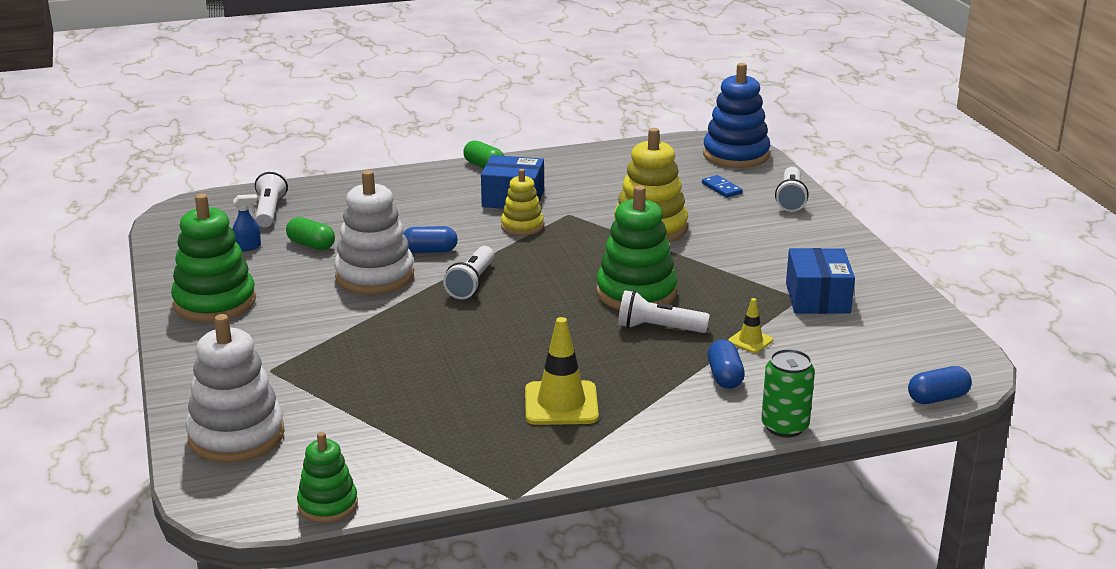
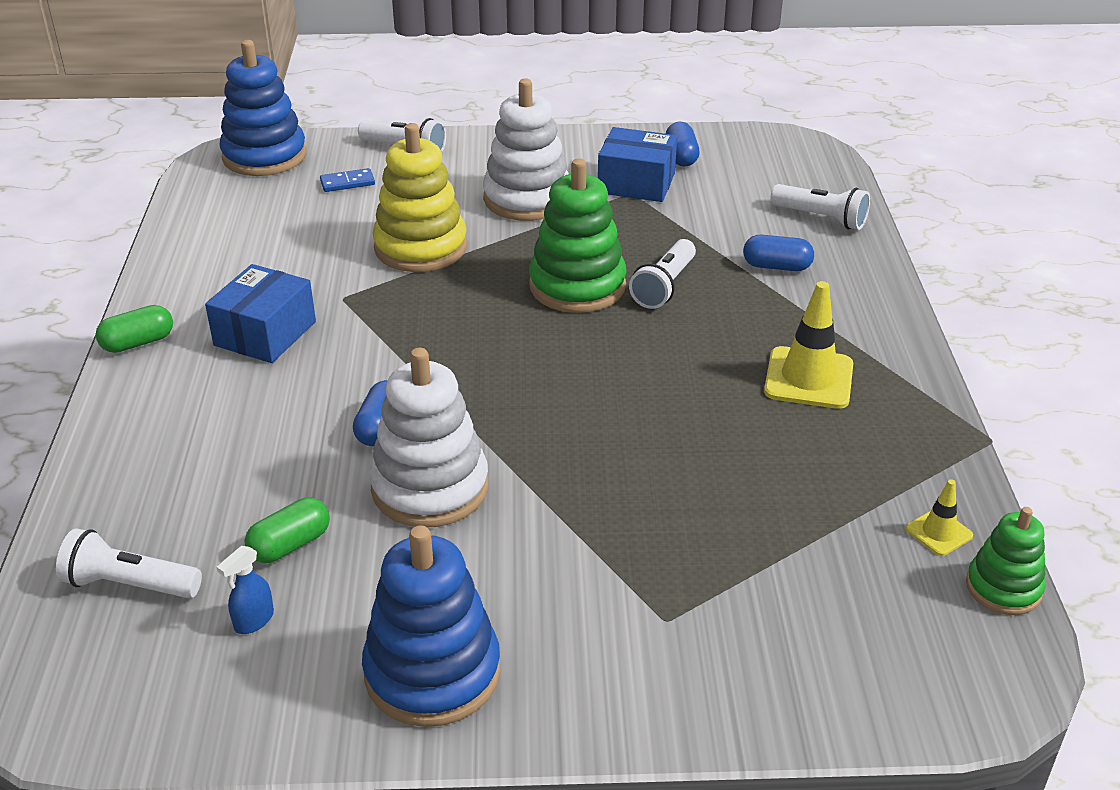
camera: 75 degrees left, 10 degrees up
green stacking toy [171,194,256,322] -> blue stacking toy [362,525,501,727]
white stacking toy [186,314,285,463] -> white stacking toy moved to [483,78,569,221]
blue spray bottle [232,194,261,251] -> blue spray bottle turned 135 degrees counterclockwise [217,546,274,634]
white flashlight [443,246,495,299] -> white flashlight moved to [770,184,870,230]
yellow stacking toy [501,169,544,236] -> none
yellow traffic cone [728,298,773,353] -> yellow traffic cone moved to [906,480,973,556]
green can [761,349,815,438] -> none
blue capsule [908,366,972,404] -> blue capsule moved to [666,122,699,167]

